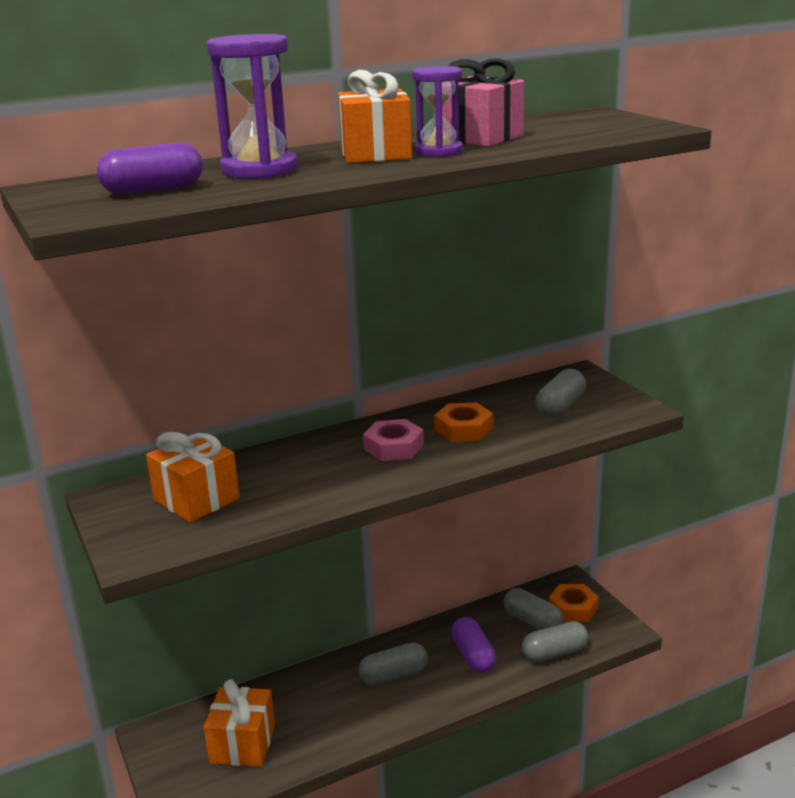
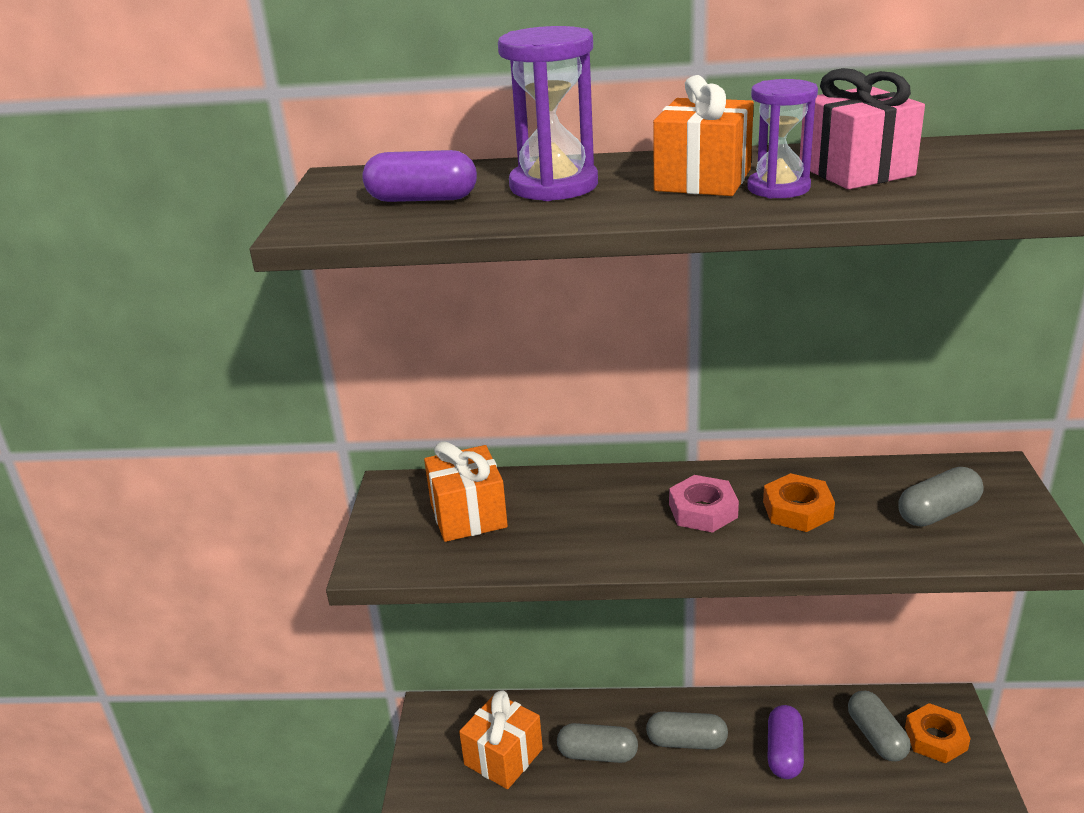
camera: 30 degrees right, 5 degrees up
grey capsule [522,621,588,662] -> grey capsule moved to [557,723,638,763]

